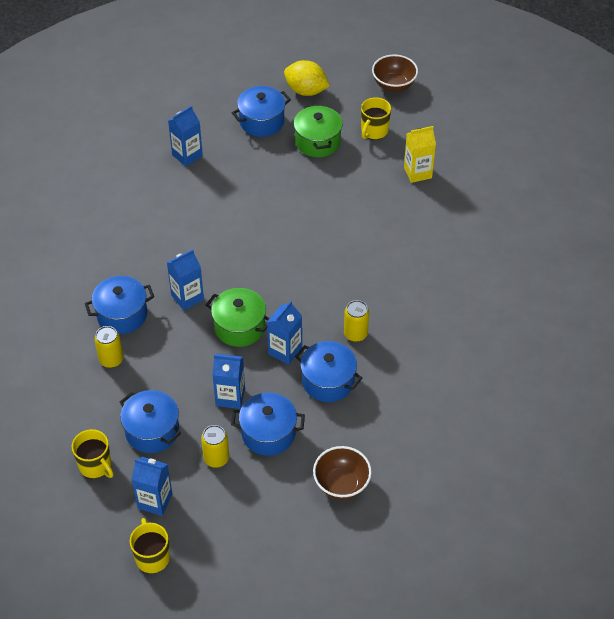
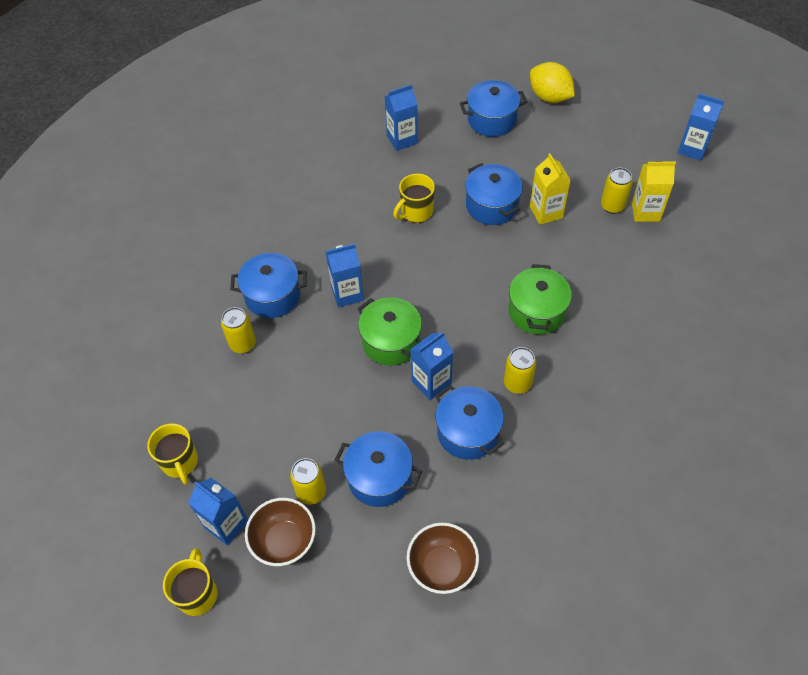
camera: 20 degrees right, 5 degrees up
blue pot [120,390,181,453] -> blue pot moved to [465,163,523,225]
blue carton [212,354,245,409] -> blue carton moved to [678,94,724,161]
green pot [293,104,343,157] -> green pot moved to [509,264,572,334]
yellow mug [361,97,391,140] -> yellow mug moved to [393,174,435,223]
brown bowl [372,54,418,92] -> brown bowl moved to [245,498,316,566]
none -> yellow carton [530,153,571,225]
none -> yellow can [601,167,633,214]

